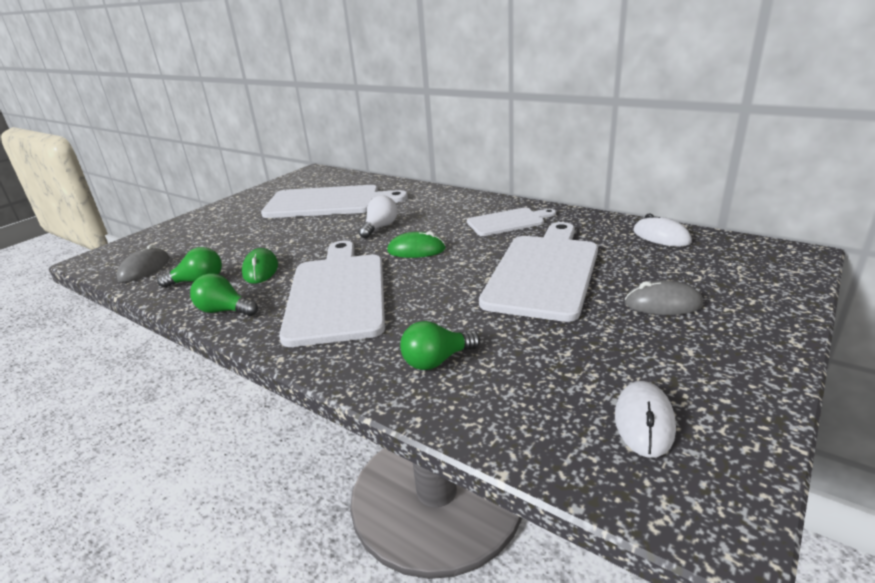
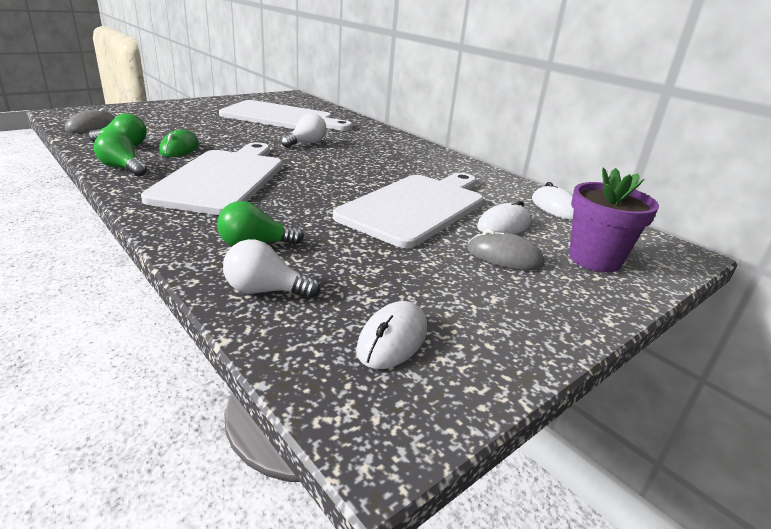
camera: 10 degrees right, 0 degrees up
green mouse [387,231,446,258] -> none
white cutting board [467,207,556,236] -> none
none -> white light bulb [223,239,320,298]
none -> white mouse [477,201,531,234]
none -> purple flower pot [569,167,659,273]

